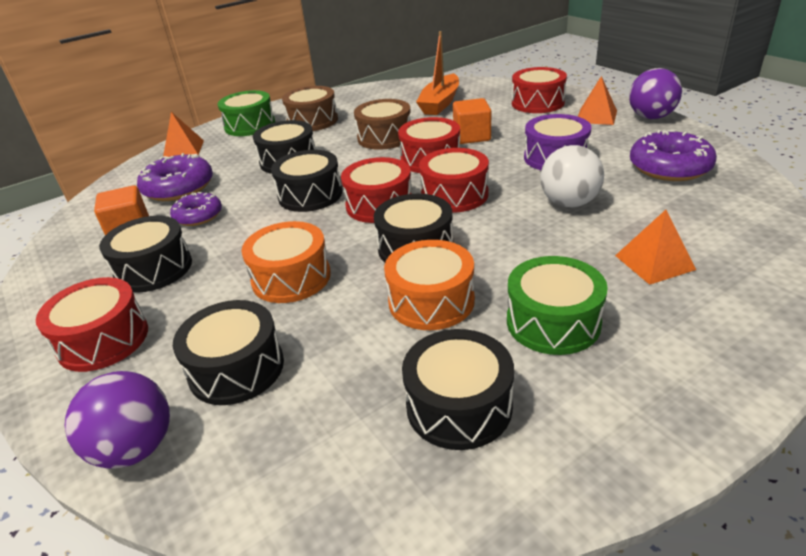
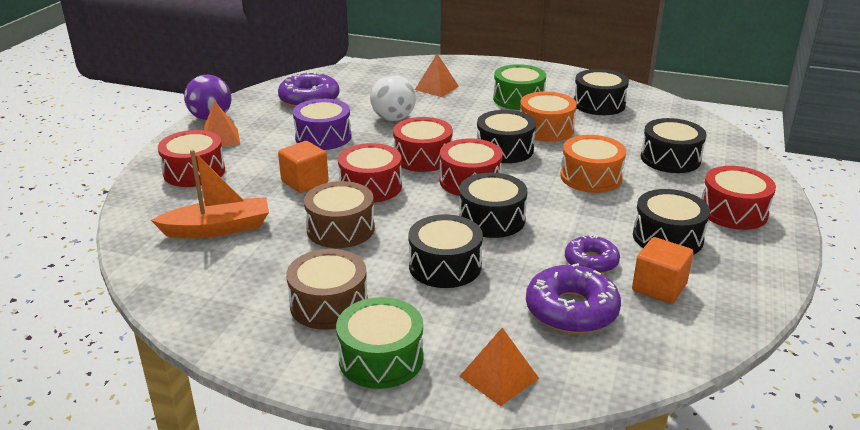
camera: 130 degrees left, 5 degrees down
purple ball [65,371,170,469] -> none

